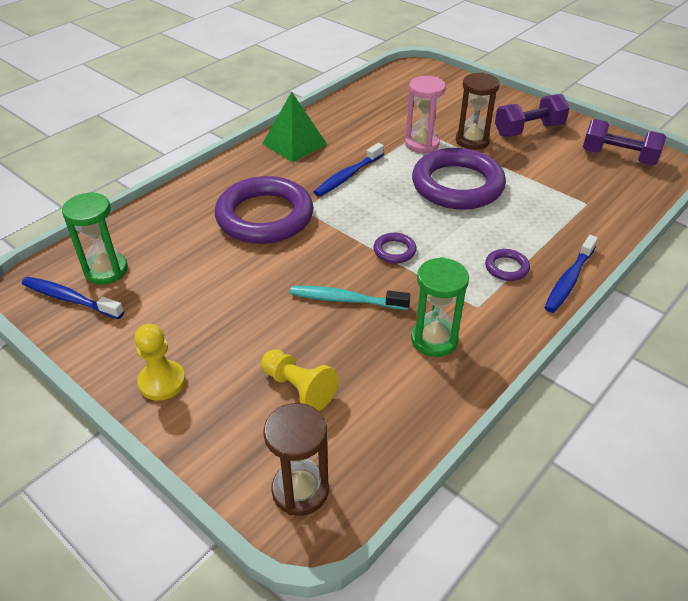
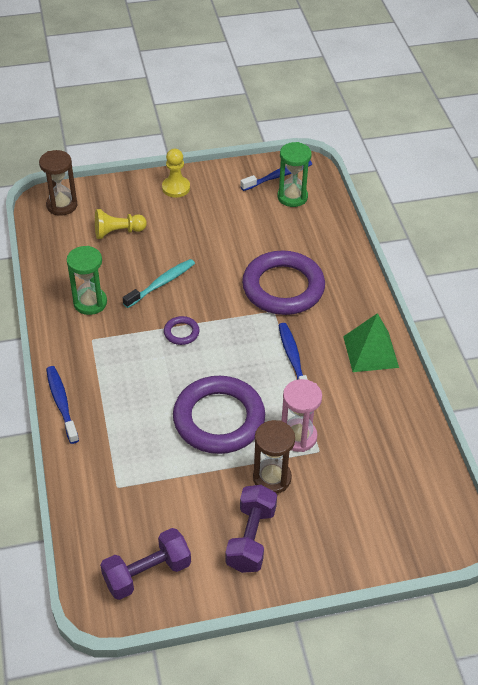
camera: 125 degrees right, 5 degrees up
purple ring [485,249,530,281] -> none

